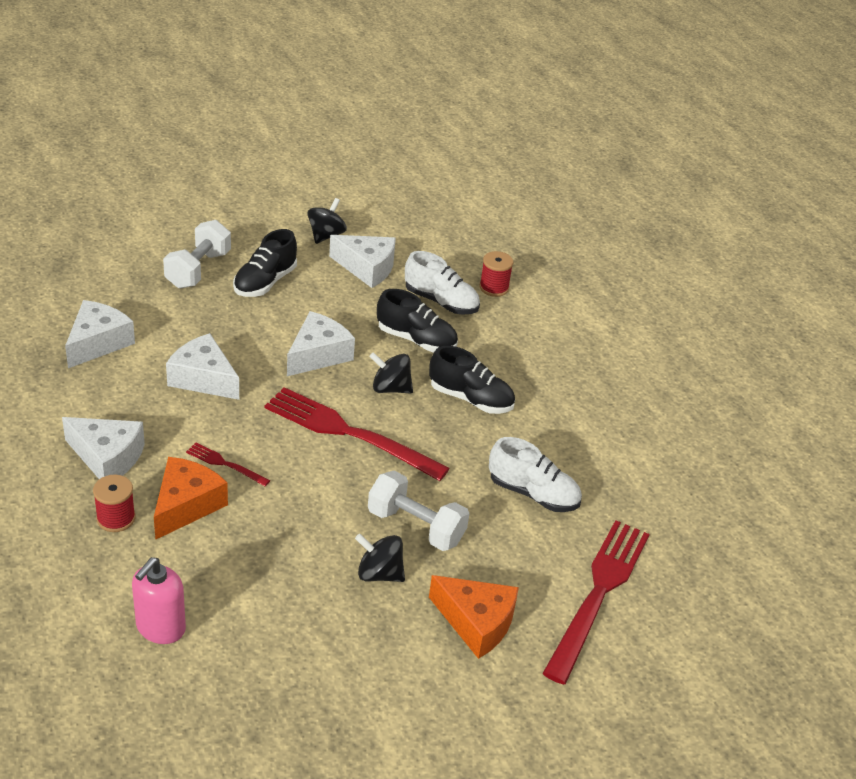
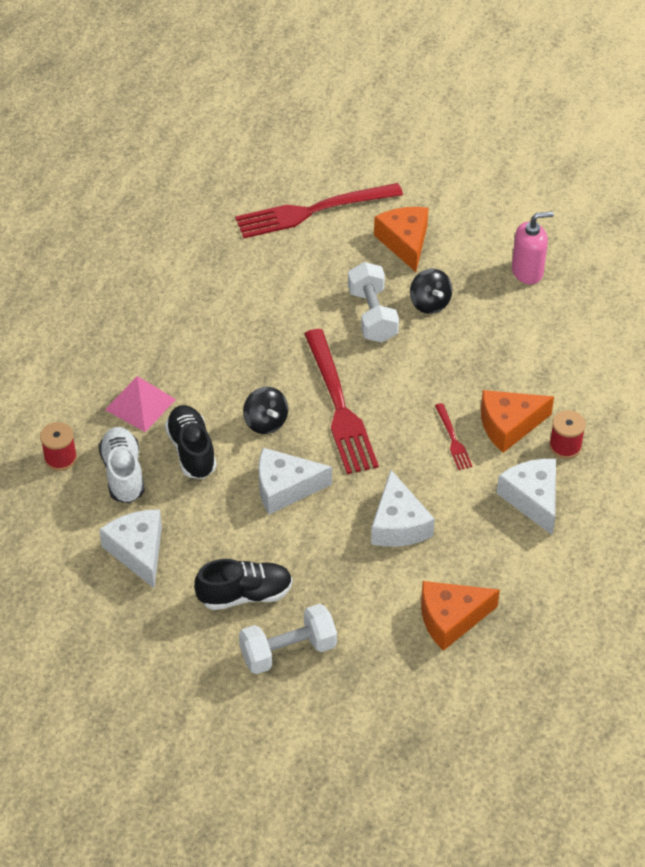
camera: 130 degrees left, 10 degrees up
white cheese [65,300,135,368] -> orange cheese [421,581,500,651]
pink soap dispenser [132,557,186,644] -> pink soap dispenser moved to [512,211,554,284]
black spinning top [308,198,347,244] -> none
black shoe [429,346,515,414] -> none
white shoe [489,437,582,512] -> none
none -> pink pyramid [105,376,176,432]

